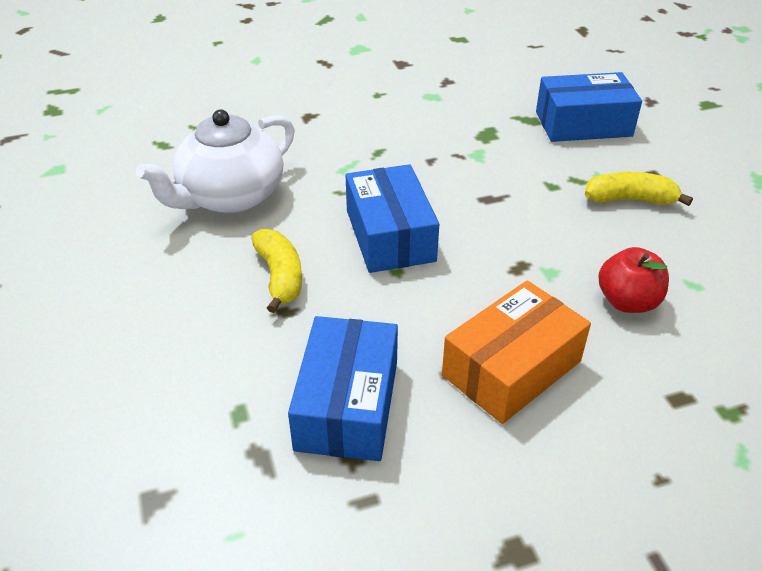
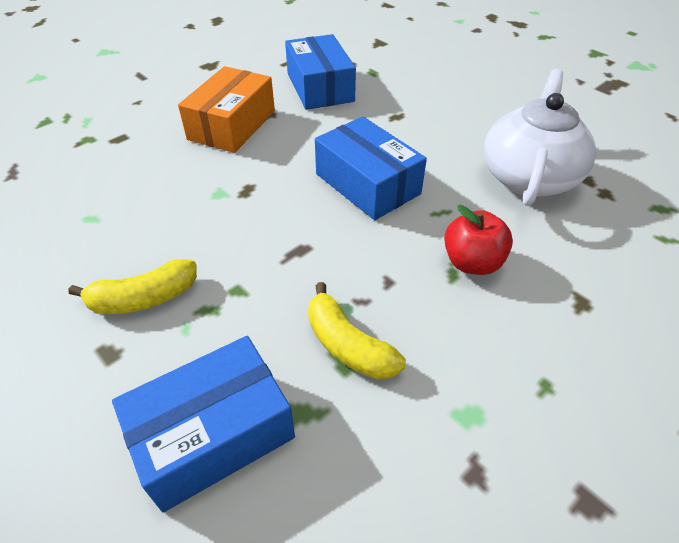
camera: 155 degrees right, 5 degrees up
yellow banana [252,229,302,313] -> yellow banana moved to [308,282,406,379]
red apple [598,247,669,313] -> red apple moved to [444,205,513,275]

